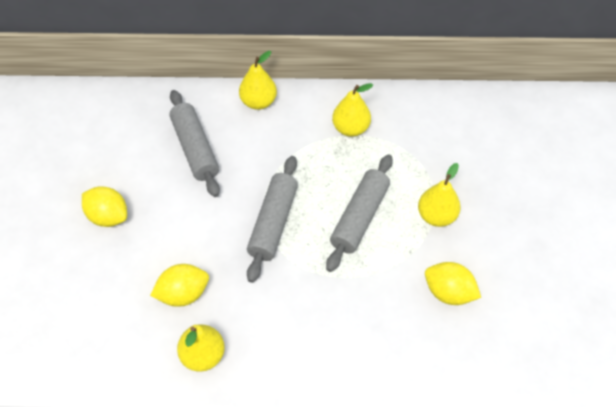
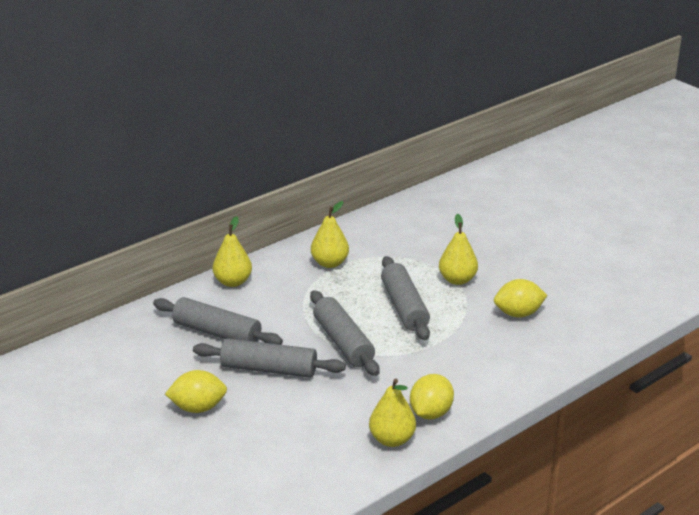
camera: 40 degrees left, 25 degrees down
yellow lemon [150,264,209,307] -> yellow lemon moved to [410,374,454,419]
none -> grey rolling pin [193,338,346,378]

